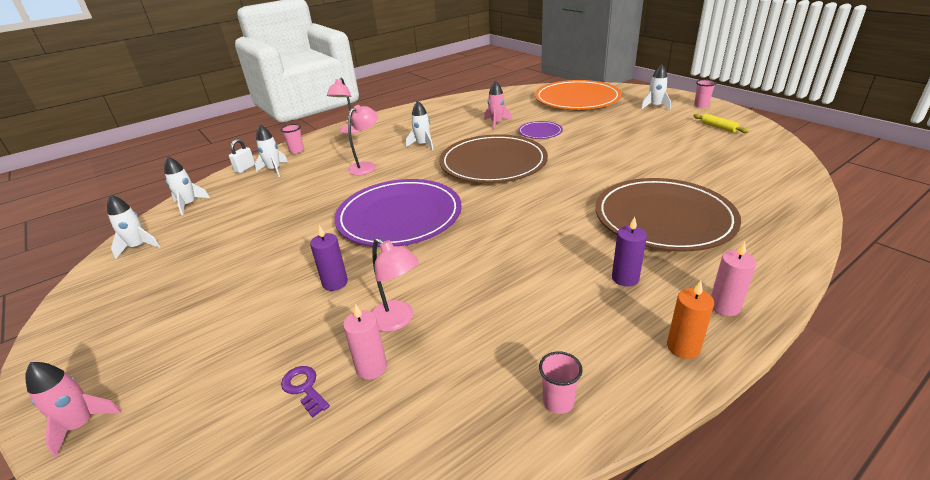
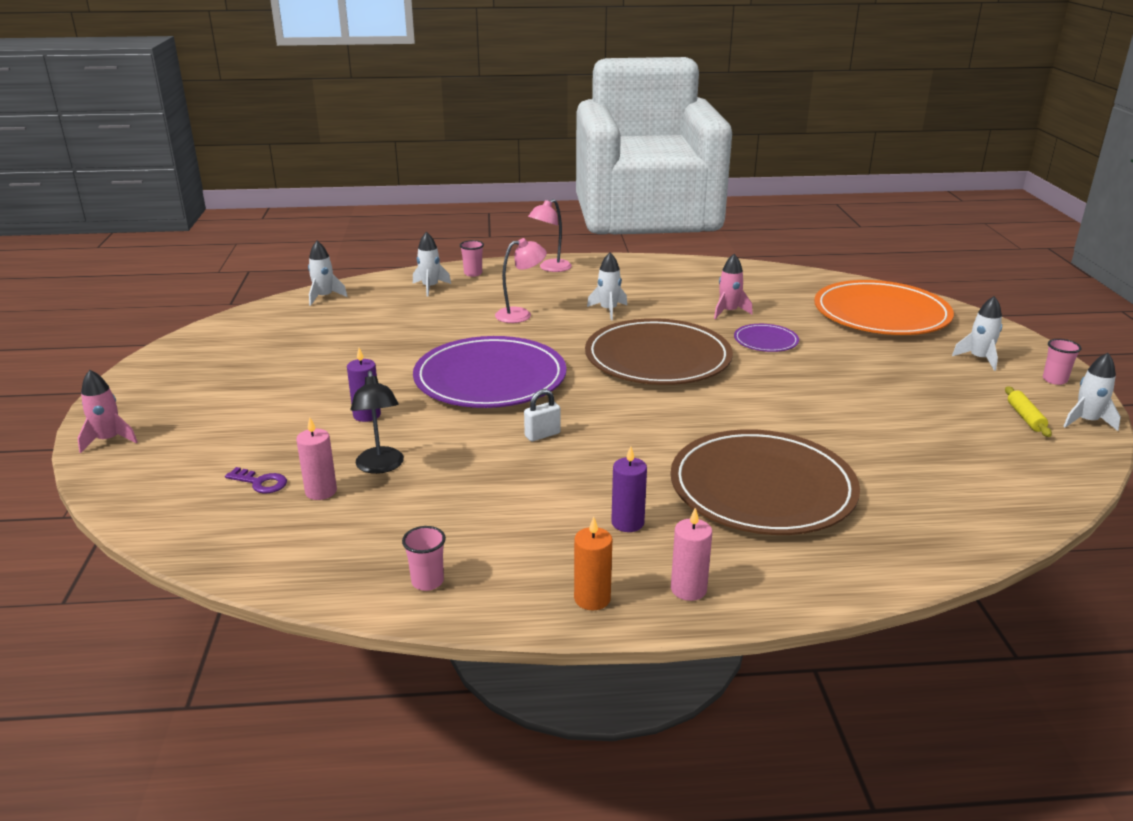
camera: 30 degrees right, 5 degrees down
white rocket [107,195,160,259] -> white rocket moved to [1063,353,1121,431]
white padlock [229,139,255,173] -> white padlock moved to [524,389,561,441]
purple key [281,366,330,418] -> purple key turned 120 degrees clockwise [225,467,287,493]
pink lamp [371,238,419,332] -> black lamp [351,371,404,474]

